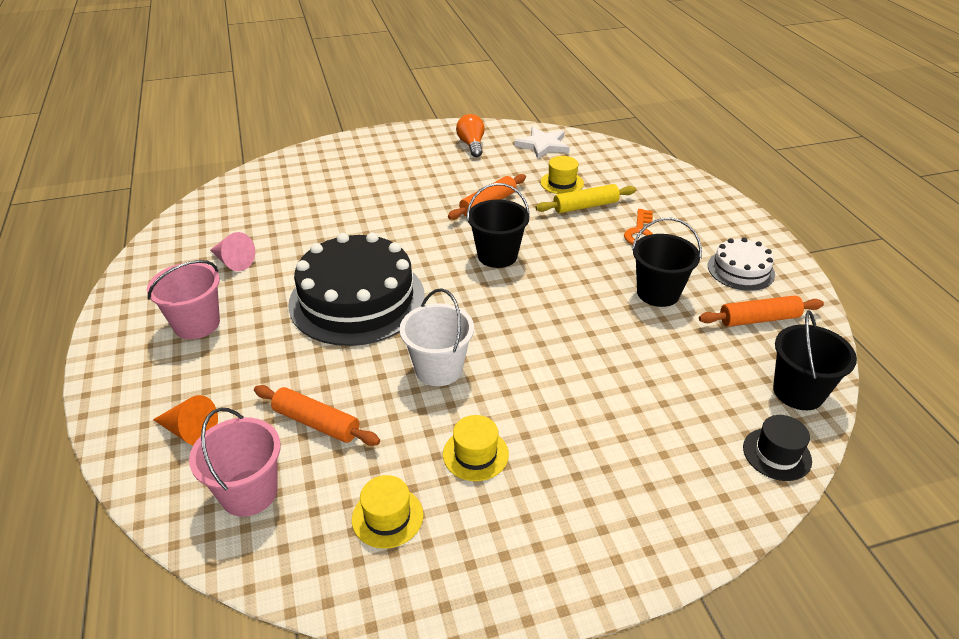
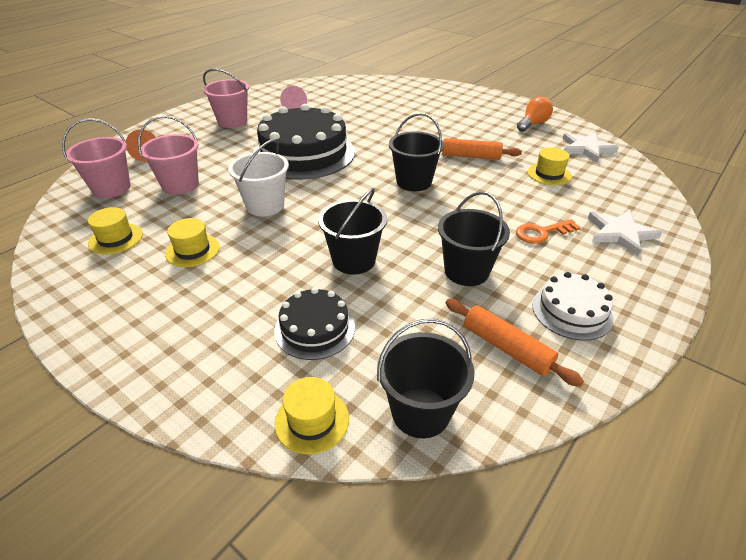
camera: 55 degrees right, 0 degrees up
orange rolling pin [254,385,380,446] -> pink bucket [138,116,199,195]
yellow rolling pin [535,184,636,213] -> none
black hat [743,415,812,481] -> yellow hat [275,377,349,454]
none -> black cake [274,288,355,360]
none -> black bucket [318,188,387,275]
none -> white star [588,210,662,256]

